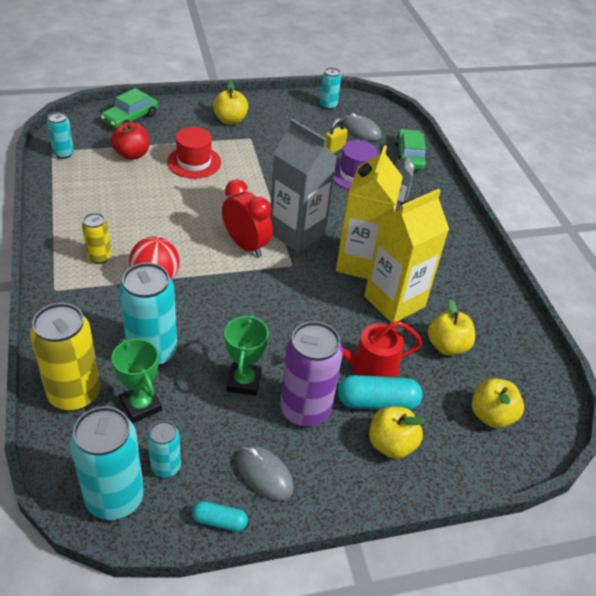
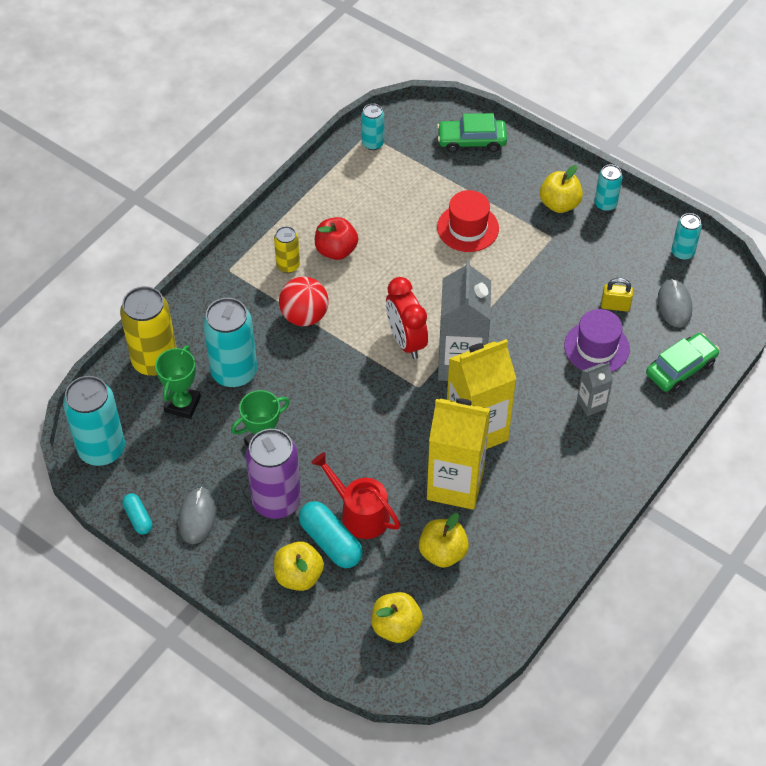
camera: 55 degrees right, 10 degrees up
red apple [111,122,149,160] -> red apple moved to [315,217,358,260]
turquoise can [147,421,181,477] -> turquoise can moved to [595,165,623,211]
red clock [222,179,273,258] -> red clock turned 150 degrees clockwise [386,277,428,359]

